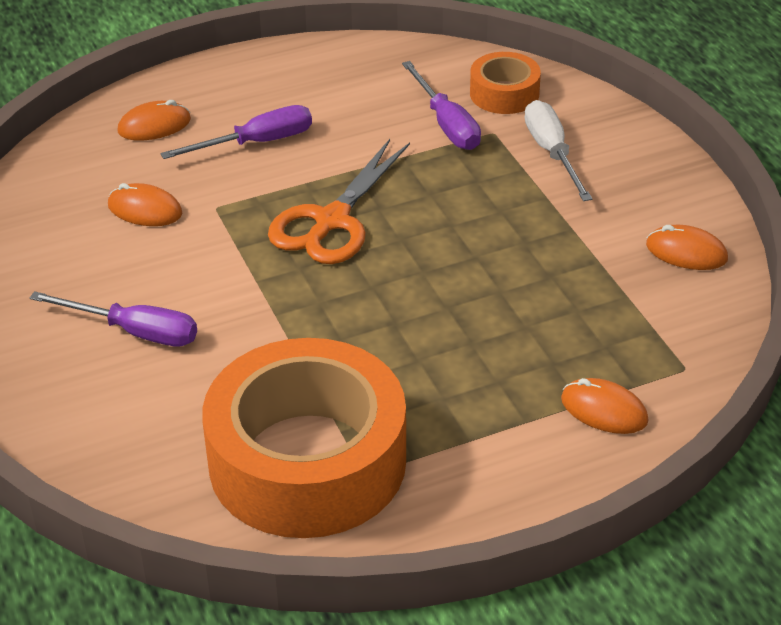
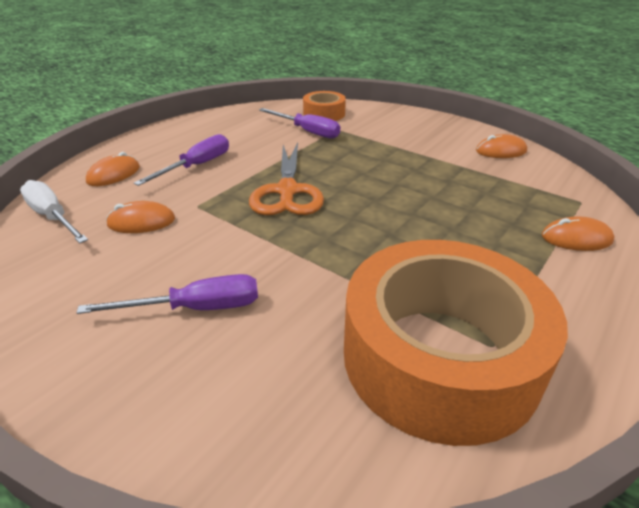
camera: 30 degrees left, 5 degrees down
white screwdriver [525,100,592,201] -> white screwdriver moved to [20,180,88,243]

